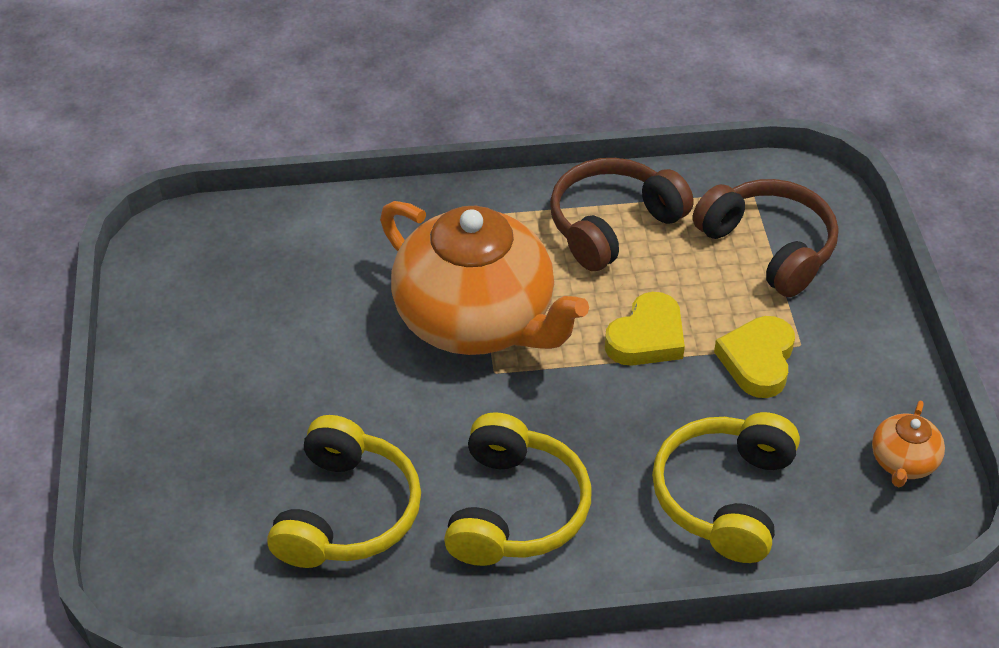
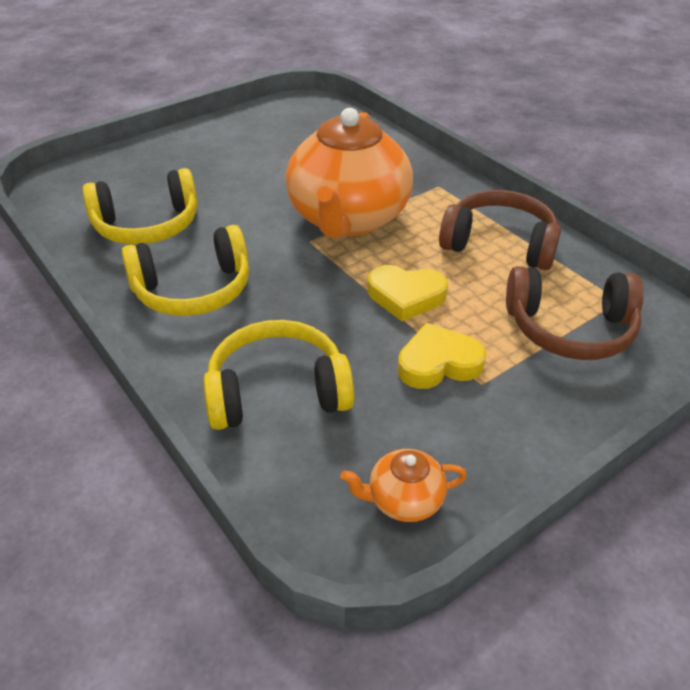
camera: 60 degrees right, 5 degrees down
brown headphones [693,179,838,297] -> brown headphones turned 75 degrees clockwise [506,266,644,360]

